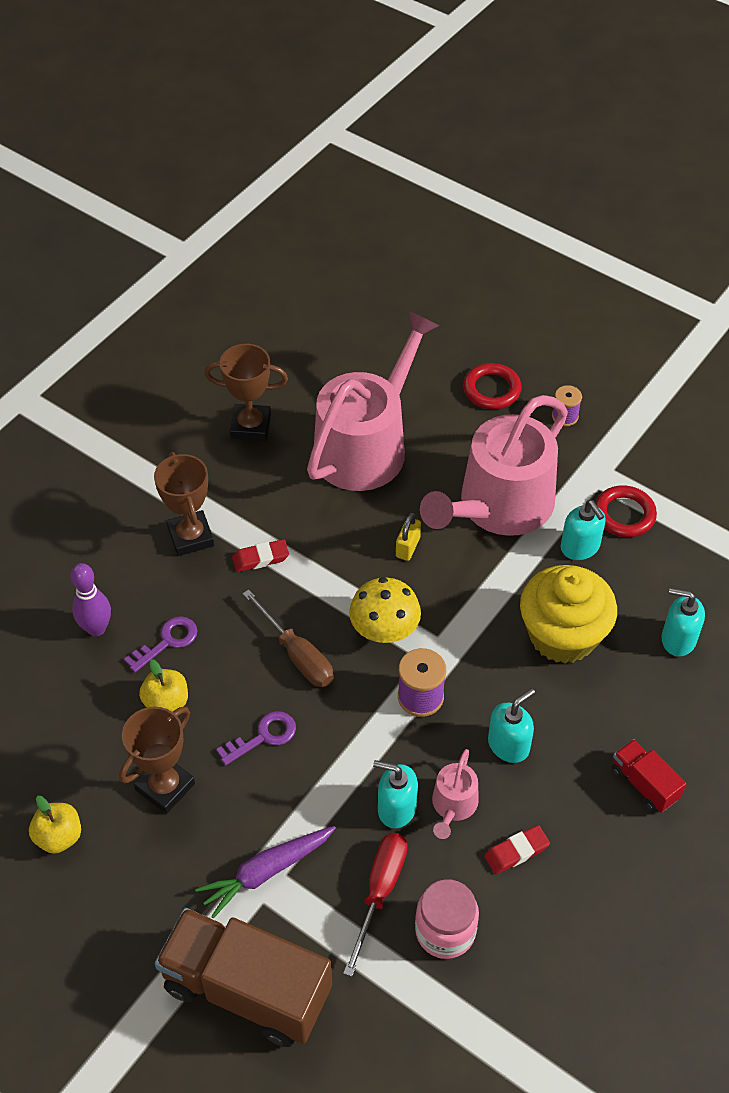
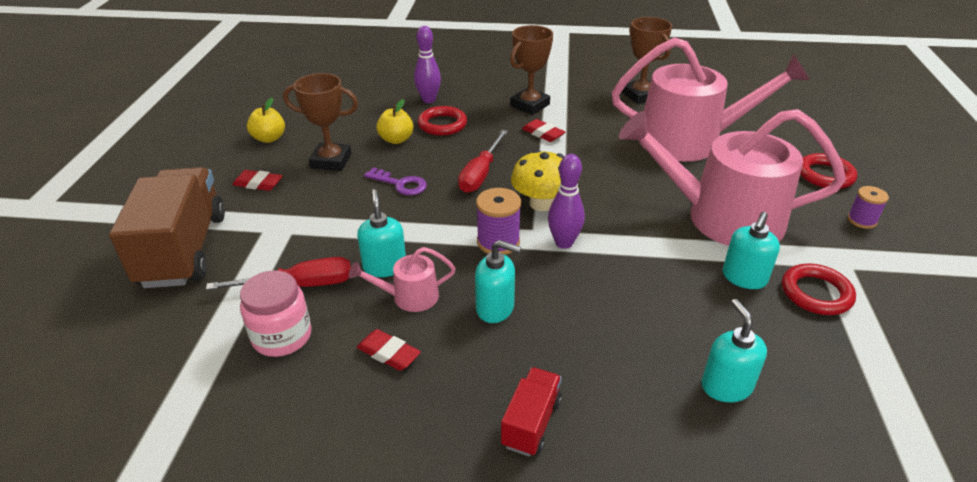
camera: 60 degrees right, 15 degrees down
purple key [124,616,198,673] -> red ring [418,106,467,136]
purple carrot [195,826,336,918] -> none
brown screwdriver [242,589,334,687] -> red screwdriver [458,130,508,193]
yellow padlock [396,513,421,561] -> none
yellow cupcake [520,565,617,664] -> none
none -> red eraser [232,170,283,191]
none -> purple bowling pin [548,154,585,249]

